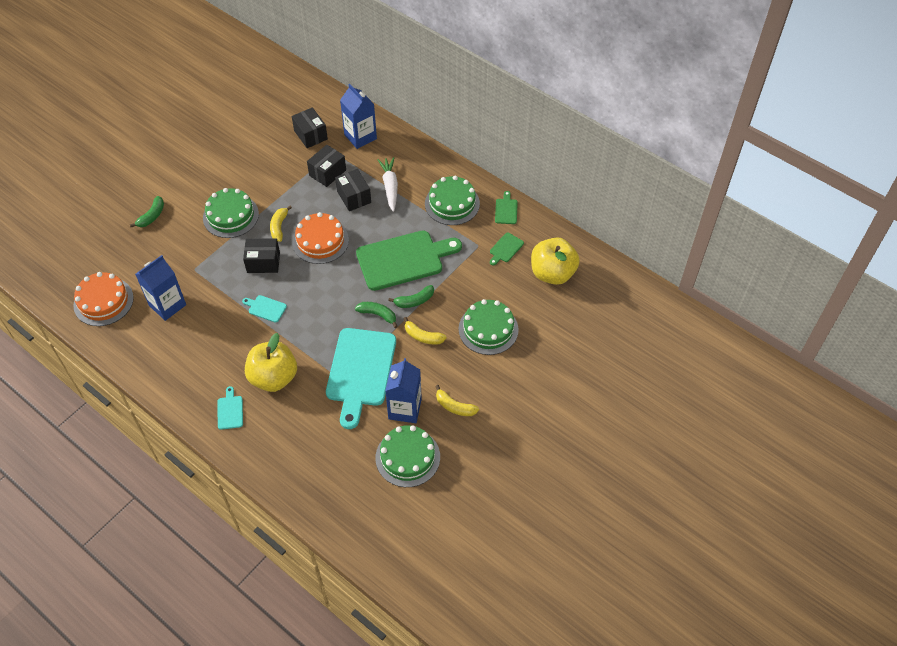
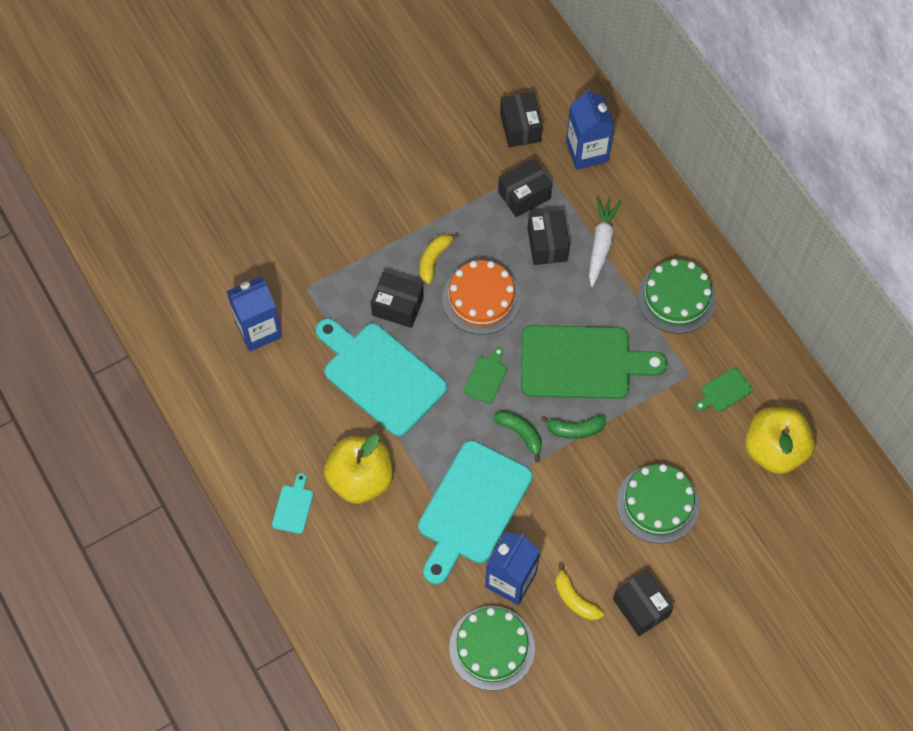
camera: 20 degrees right, 10 degrees up
orange cake [73,272,134,326] -> none
green banana [130,196,164,227] -> none
green cake [203,188,259,238] -> none
turquoise cutting board [242,295,287,323] -> turquoise cutting board [315,318,447,437], size x2.42
yellow banana [403,317,447,345] -> none
green cutting board [495,191,518,224] -> green cutting board moved to [464,347,507,404]
none -> black box [613,570,673,636]

